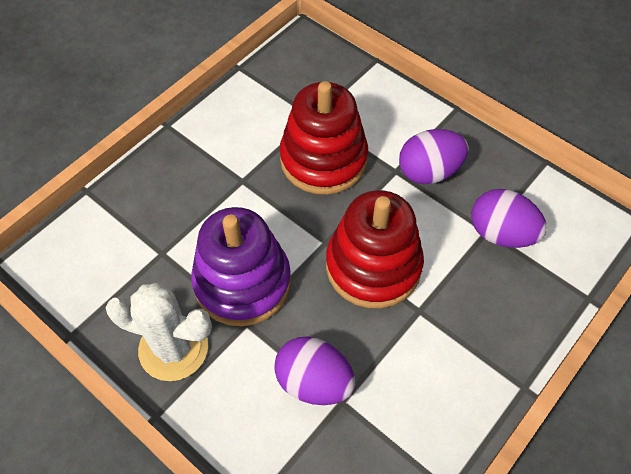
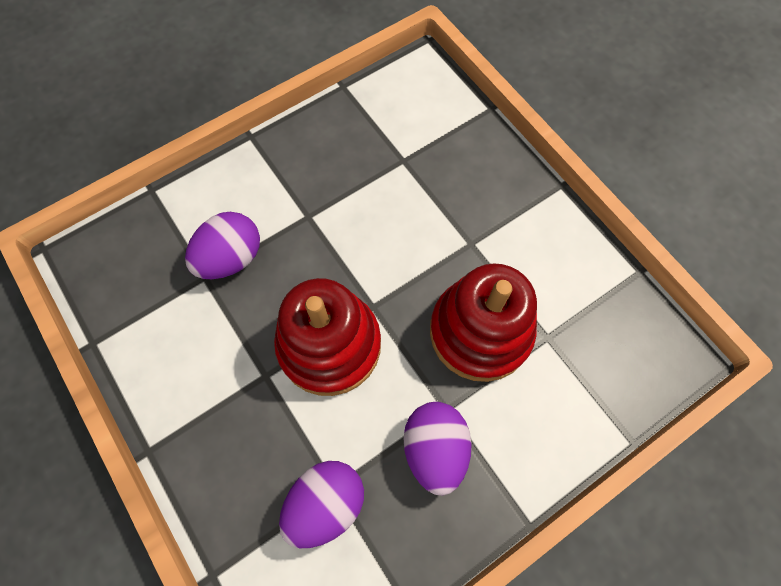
camera: 105 degrees right, 10 degrees up
white cactus [106,283,212,381] -> none
purple stacking toy [191,207,291,326] -> none

